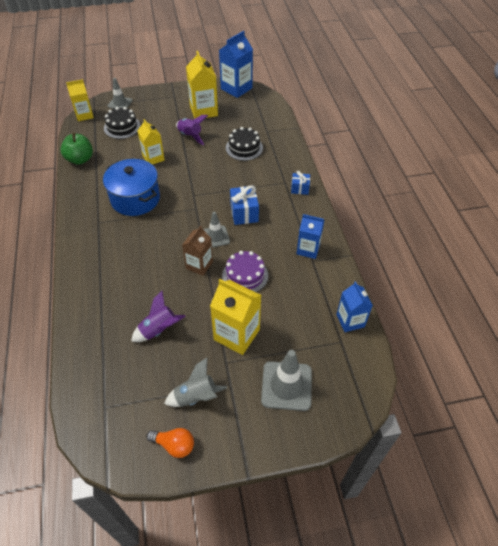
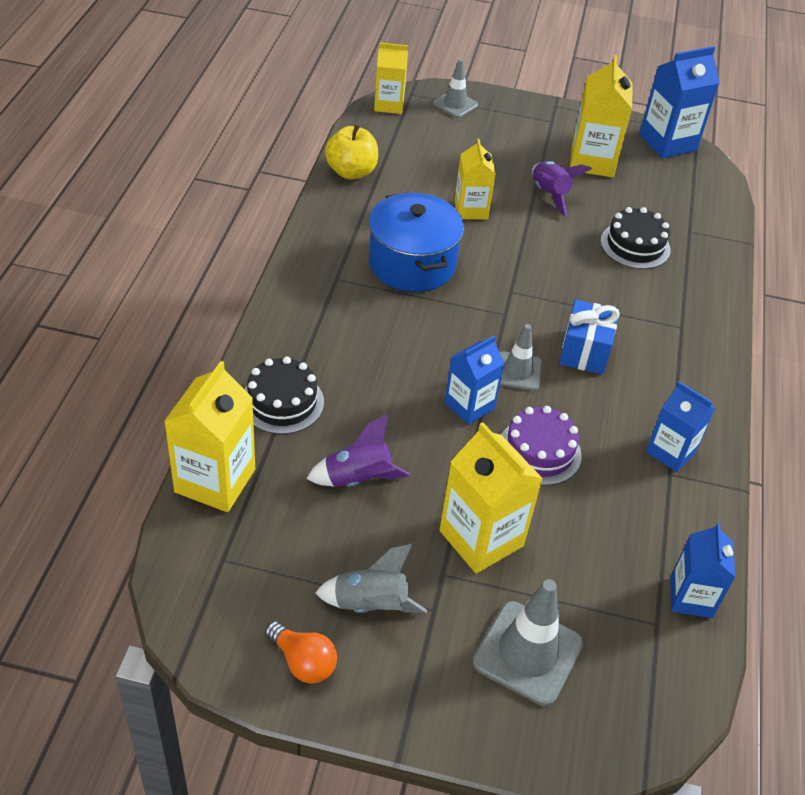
camera: 20 degrees right, 5 degrees down
green apple [61,133,93,165] -> yellow apple [325,124,378,180]
black cake [104,107,141,139] -> black cake moved to [245,357,324,434]
brown carton [182,225,213,276] -> blue carton [445,336,505,425]
blue gift [291,171,310,195] -> none
none -> yellow carton [164,361,255,512]

